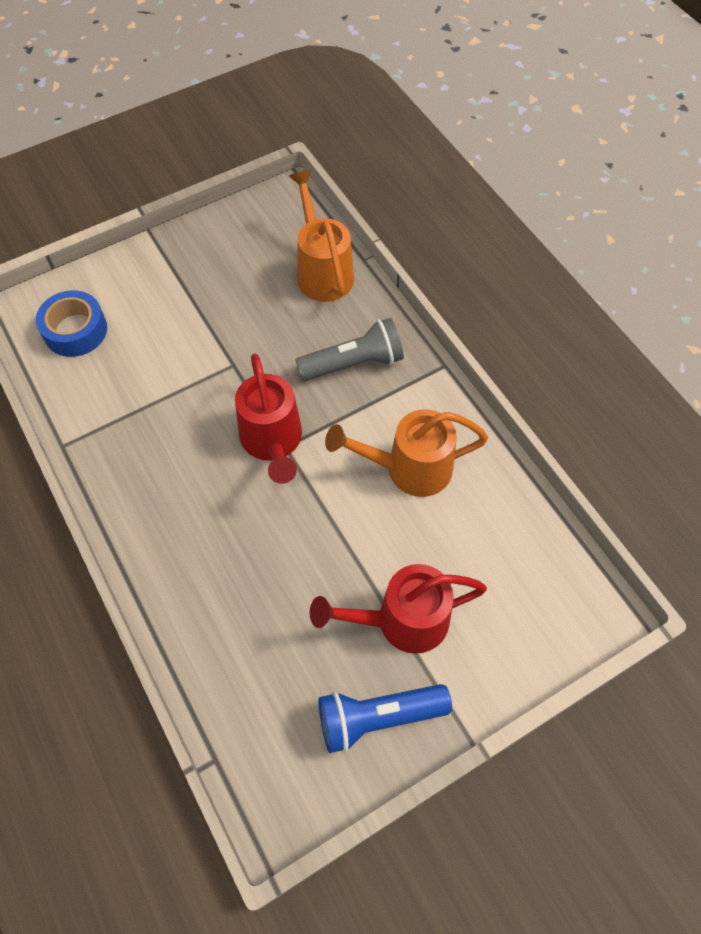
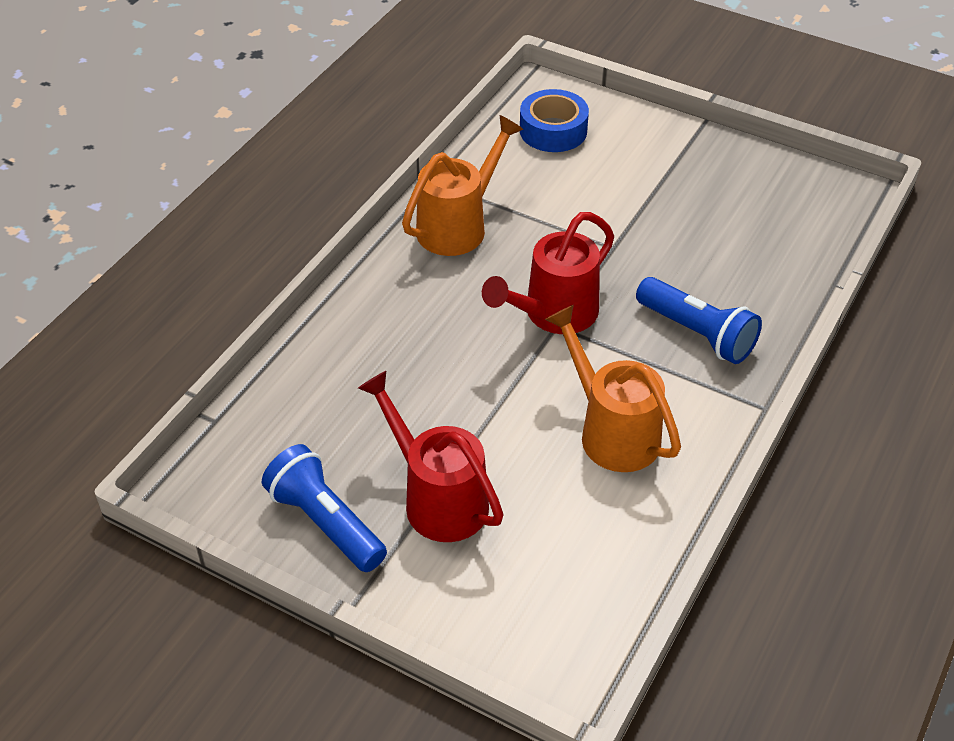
camera: 60 degrees right, 15 degrees down
orange watering can [289,170,354,302] -> orange watering can moved to [402,115,524,256]
grey flashlight [295,318,404,381] -> blue flashlight [636,277,762,364]

